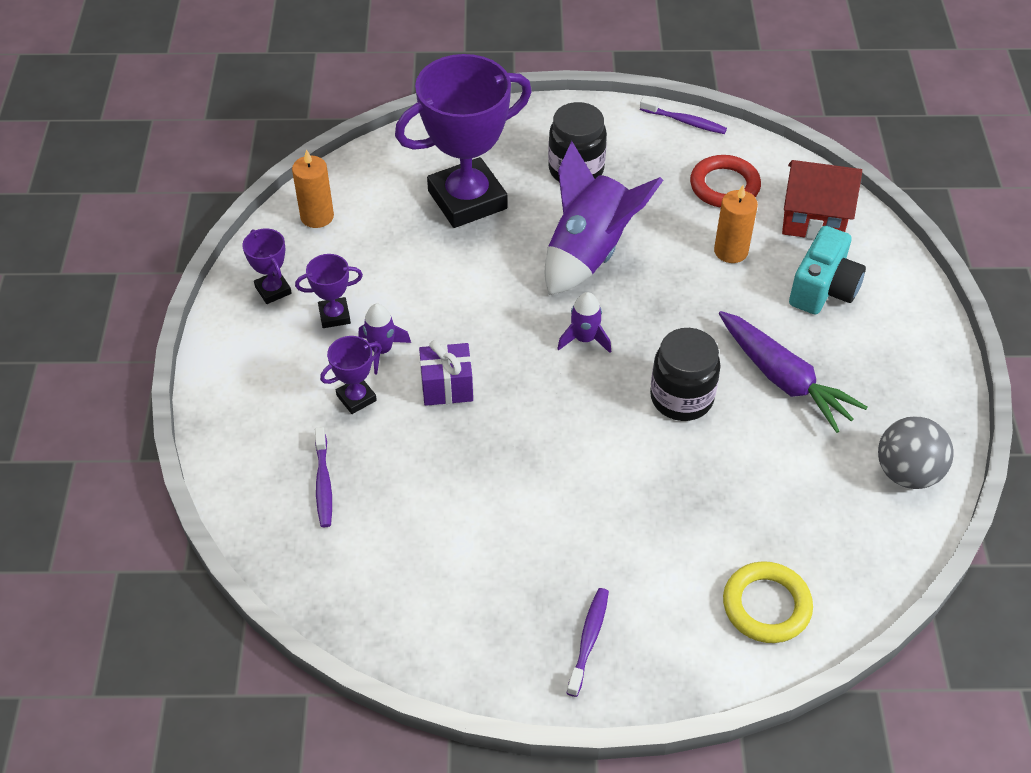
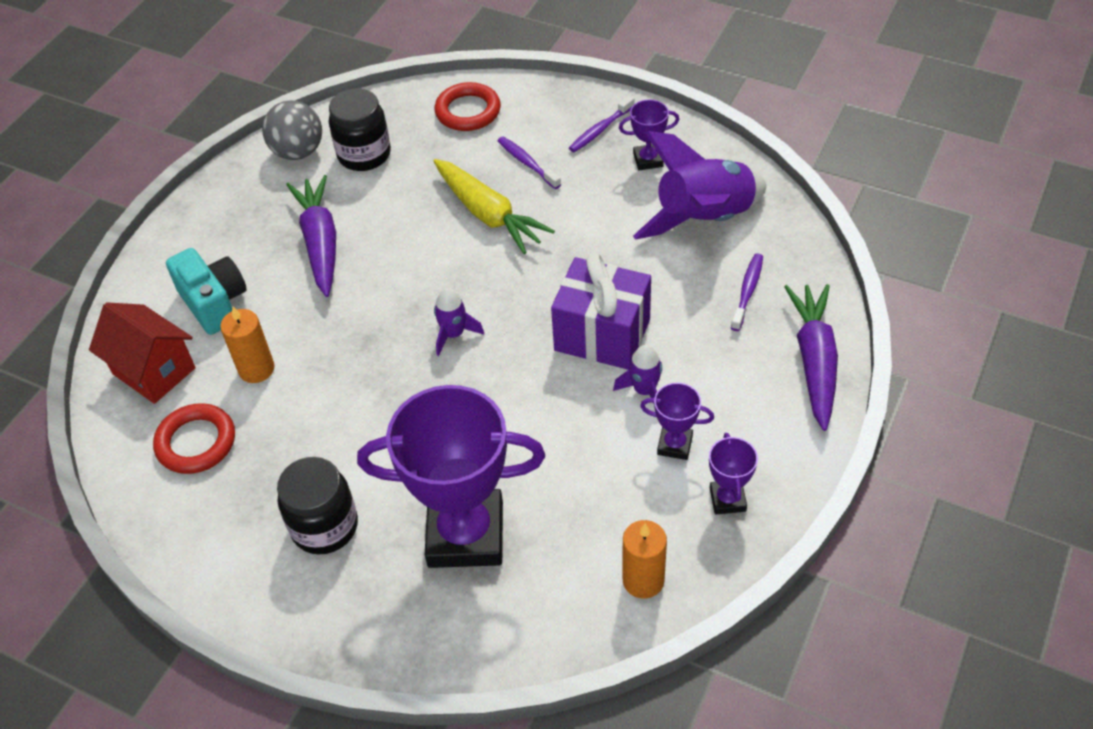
camera: 150 degrees left, 0 degrees up
purple trophy [320,336,382,414] -> purple trophy moved to [619,99,679,170]
purple gift [419,340,473,406] -> purple gift [551,252,651,370], size x1.67
purple rocket [545,141,663,295] -> purple rocket moved to [633,131,766,240]
purple toothbrush [640,97,727,134] -> purple toothbrush moved to [498,136,561,189]
black jar [650,328,721,421] -> black jar moved to [329,88,391,171]
yellow ring [723,561,813,643] -> red ring [435,82,501,131]
turquoise camera [789,226,866,315] -> turquoise camera turned 90 degrees clockwise [166,248,247,335]
none -> yellow carrot [433,159,555,254]
none -> purple carrot [784,284,838,431]

